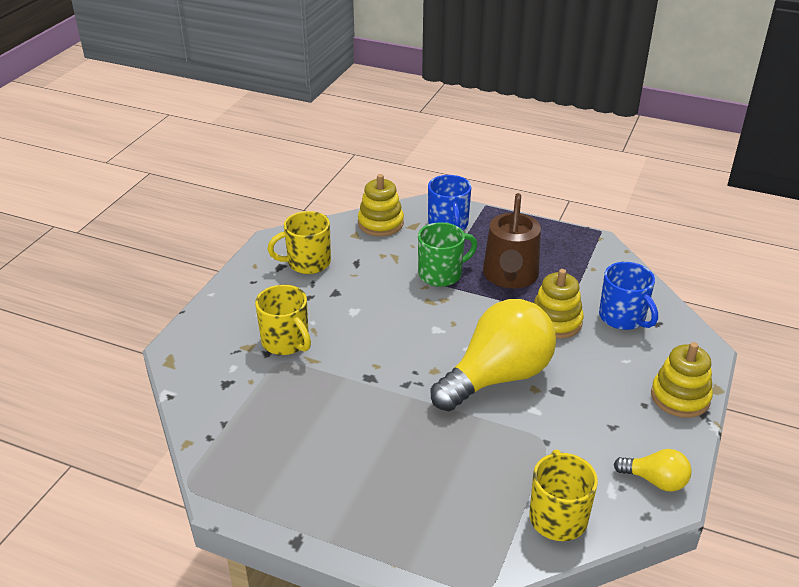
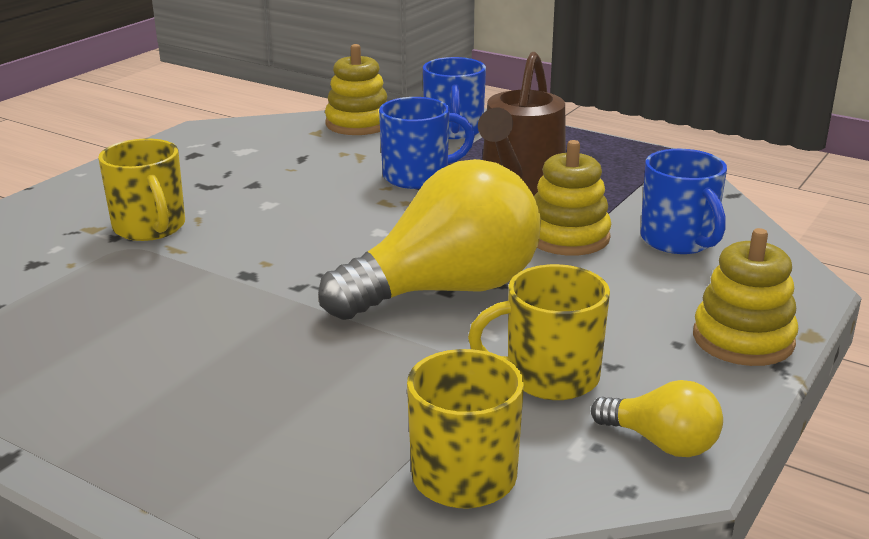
camera: 10 degrees right, 10 degrees down
yellow mug [268,211,331,274] -> yellow mug moved to [468,264,610,400]
green mug [418,222,477,287] -> blue mug [379,97,475,189]

